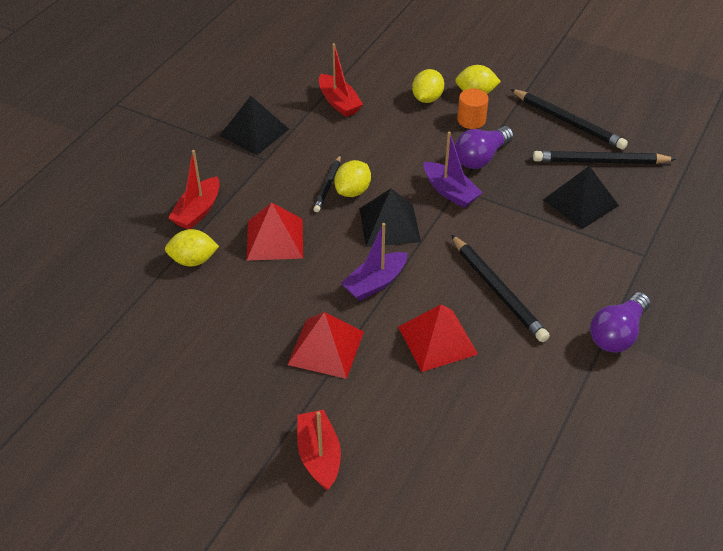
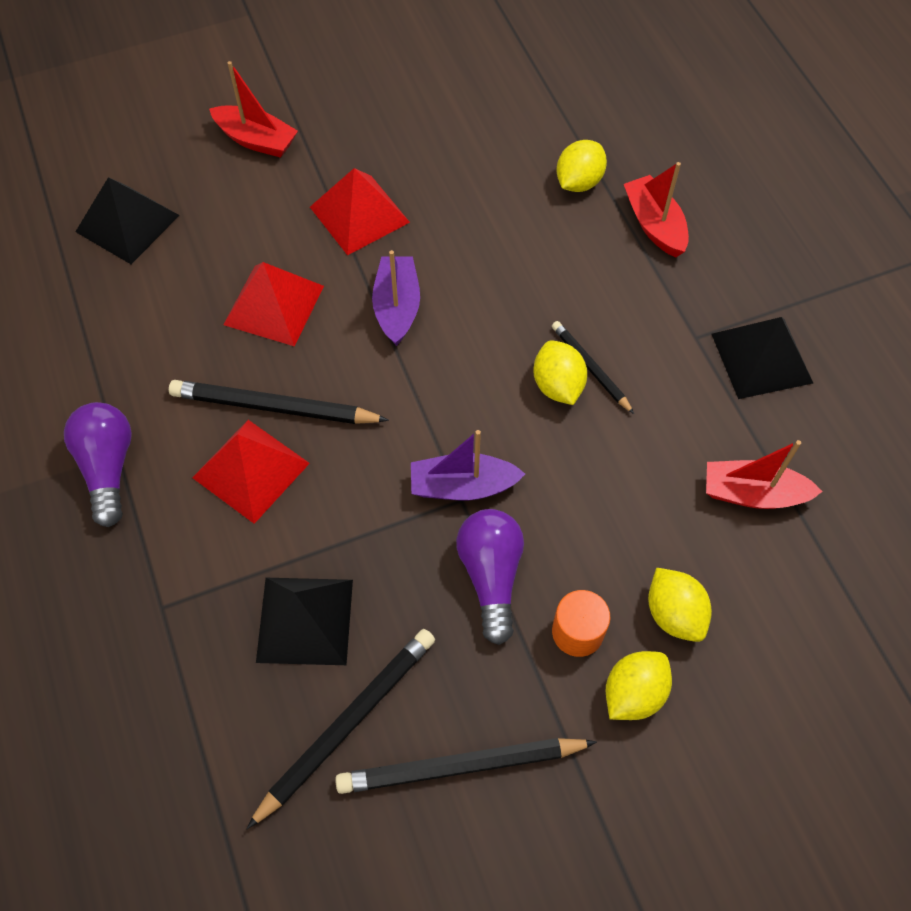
camera: 130 degrees right, 15 degrees up
red pyramid [247,202,303,261] -> red pyramid moved to [192,420,310,524]
black pyramid [360,188,421,247] -> black pyramid moved to [75,177,180,264]

